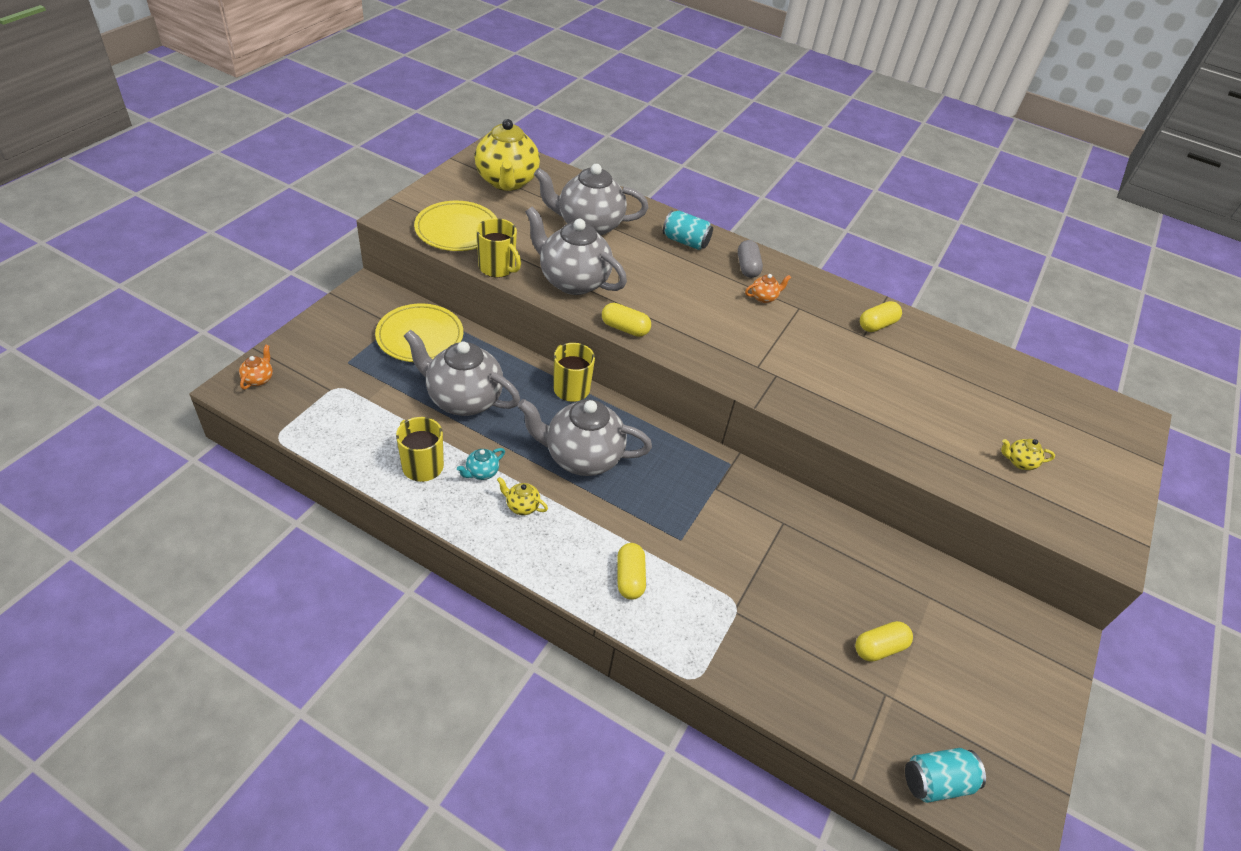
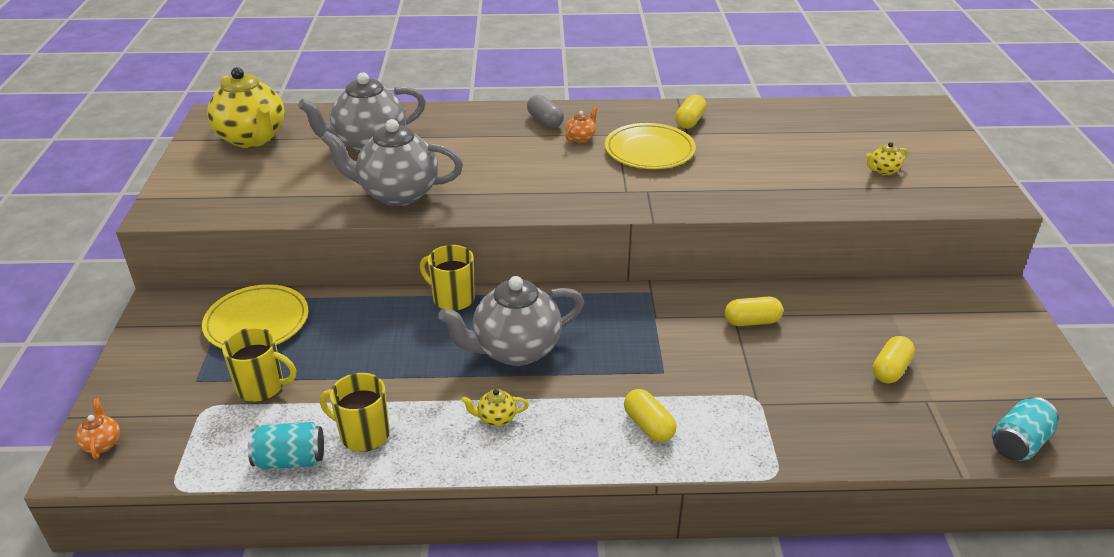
camera: 25 degrees left, 10 degrees down
grey teapot [404,330,520,416] -> none
yellow plate [414,201,497,251] -> yellow plate moved to [605,123,696,169]
turquoise teapot [457,448,505,480] -> none
yellow mug [476,218,521,278] -> yellow mug moved to [222,327,296,402]
yellow capsule [602,303,651,337] -> yellow capsule moved to [725,297,783,326]
turquoise can [663,211,713,250] -> turquoise can moved to [248,422,324,469]

